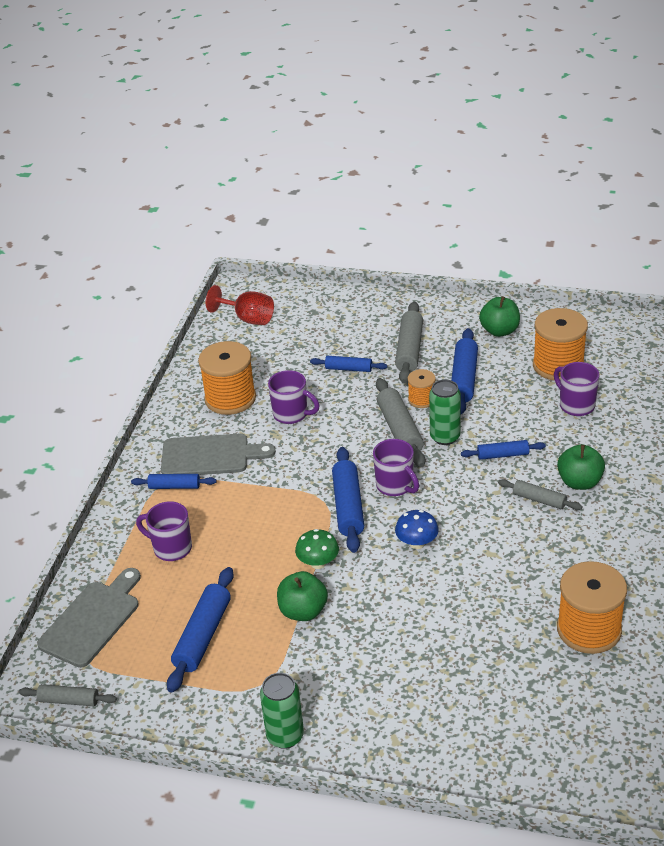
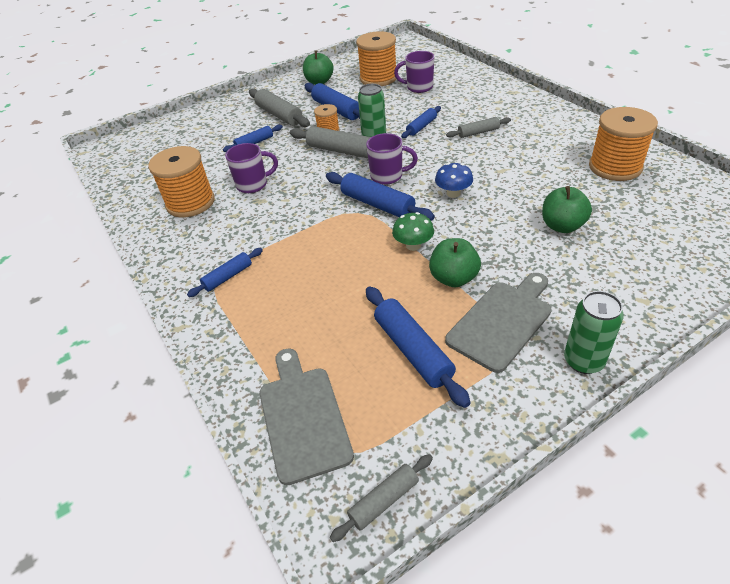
camera: 45 degrees left, 5 degrees up
purple mug [136,501,192,561] -> none
grey cutting board [161,433,276,475] -> grey cutting board moved to [445,273,552,373]
red goblet [206,285,274,325] -> none
green apple [557,444,605,490] -> green apple moved to [542,186,592,233]

